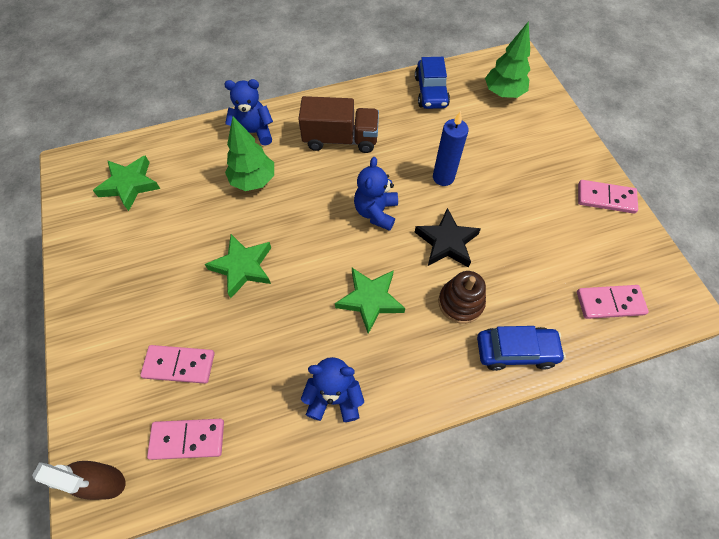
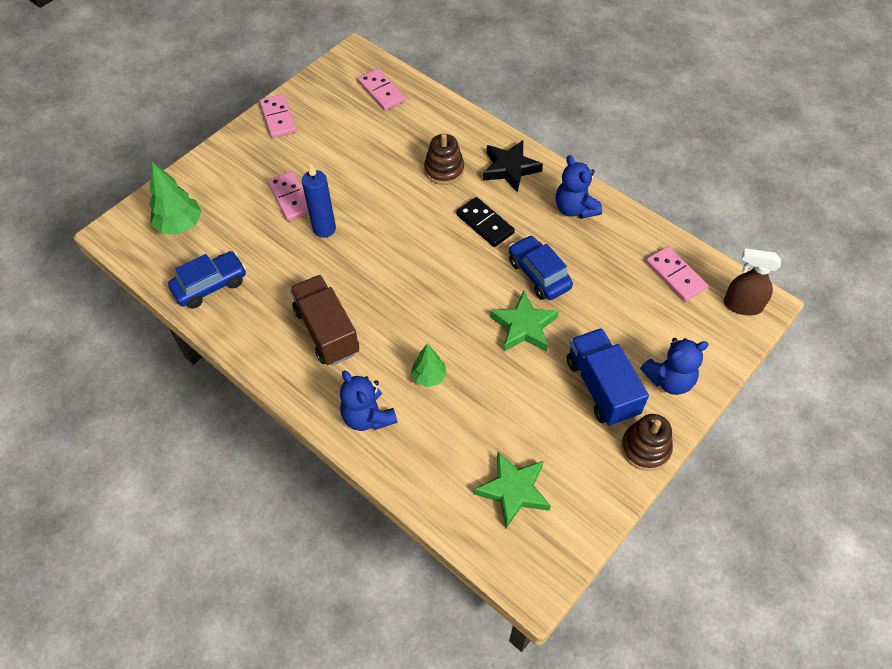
camera: 120 degrees left, 5 degrees down
brown spray bottle [32,461,125,500] -> brown spray bottle turned 60 degrees counterclockwise [724,248,781,315]
pink domino [140,345,215,384] -> pink domino moved to [268,171,309,221]
green tree [225,117,274,191] -> green tree [411,344,446,387], size x0.63
green star [335,268,405,334] -> black domino [456,197,515,247]
blue teddy bear [354,157,398,231] -> blue teddy bear moved to [640,338,709,395]
black star [415,208,481,268] -> black star moved to [483,140,543,193]
blue car [477,326,566,371] -> blue car moved to [509,235,573,300]
none -> blue truck [567,328,649,426]
none -> brown stacking toy [621,414,673,471]

